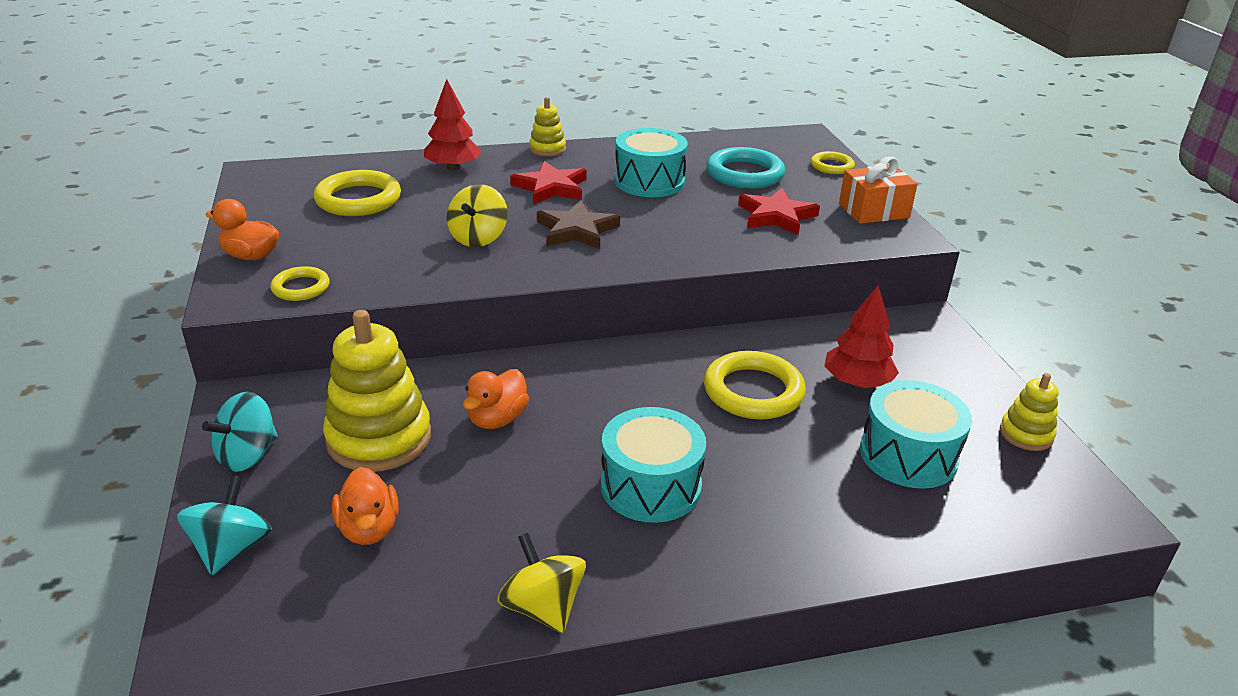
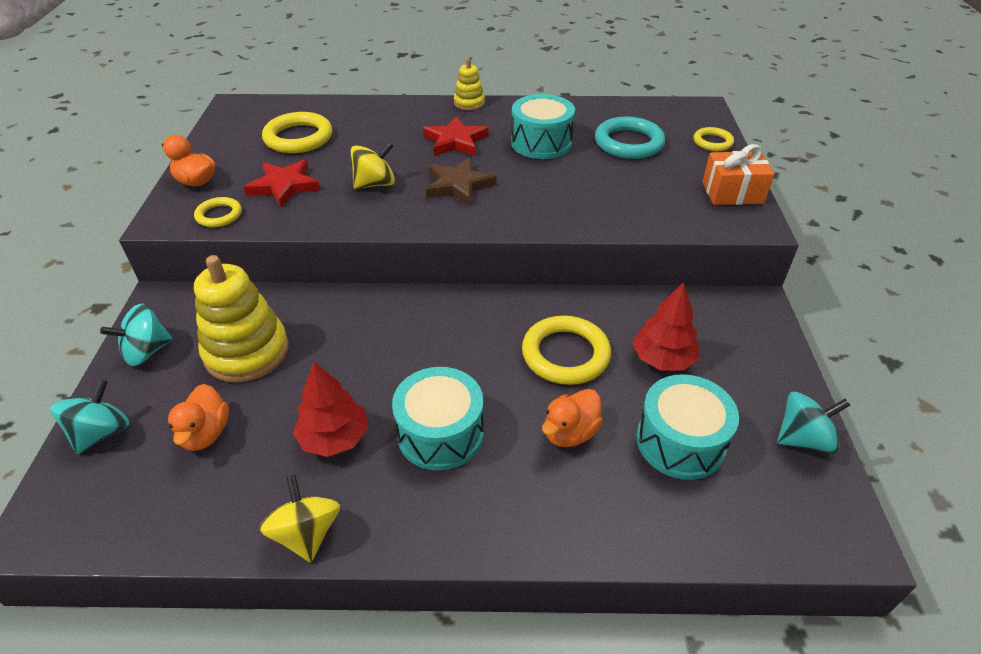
camera: 15 degrees right, 10 degrees up
red tree [424,79,482,171] -> red tree moved to [293,361,368,457]
yellow spinning top [447,184,508,247] -> yellow spinning top turned 150 degrees counterclockwise [351,142,395,189]
orange duck [463,369,529,429] -> orange duck moved to [542,389,603,447]
red star [738,188,820,235] -> red star moved to [244,159,320,208]
yellow stacking toy [1000,373,1058,451] -> turquoise spinning top [777,391,850,454]

